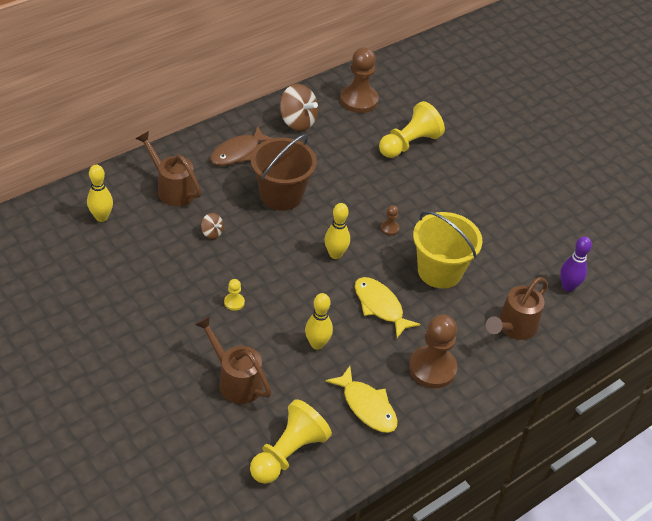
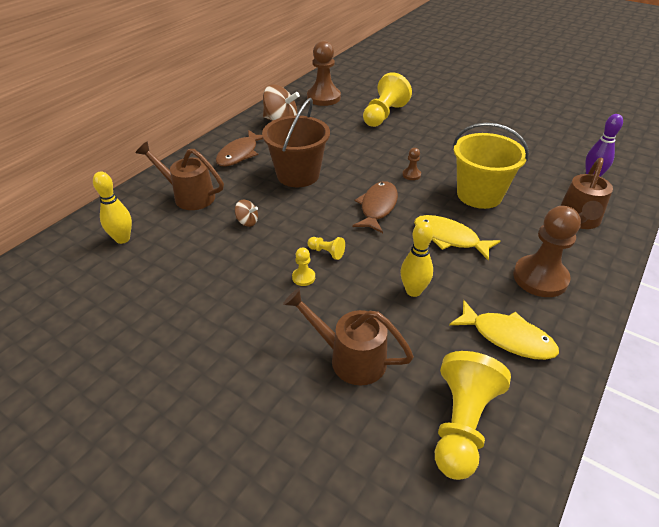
camera: 15 degrees left, 5 degrees down
yellow bowling pin [324,203,350,259] -> brown fish [352,181,398,233]
none -> yellow pawn [308,237,345,260]

